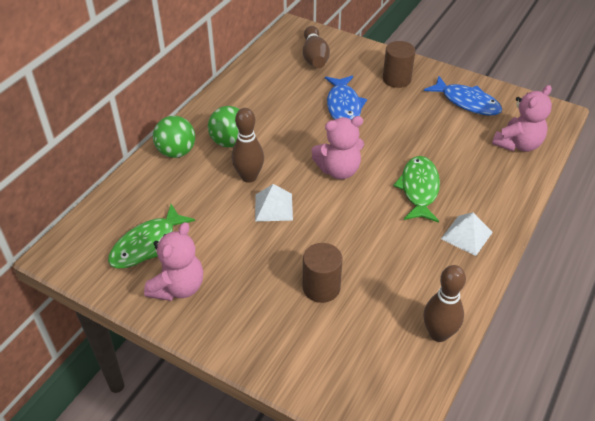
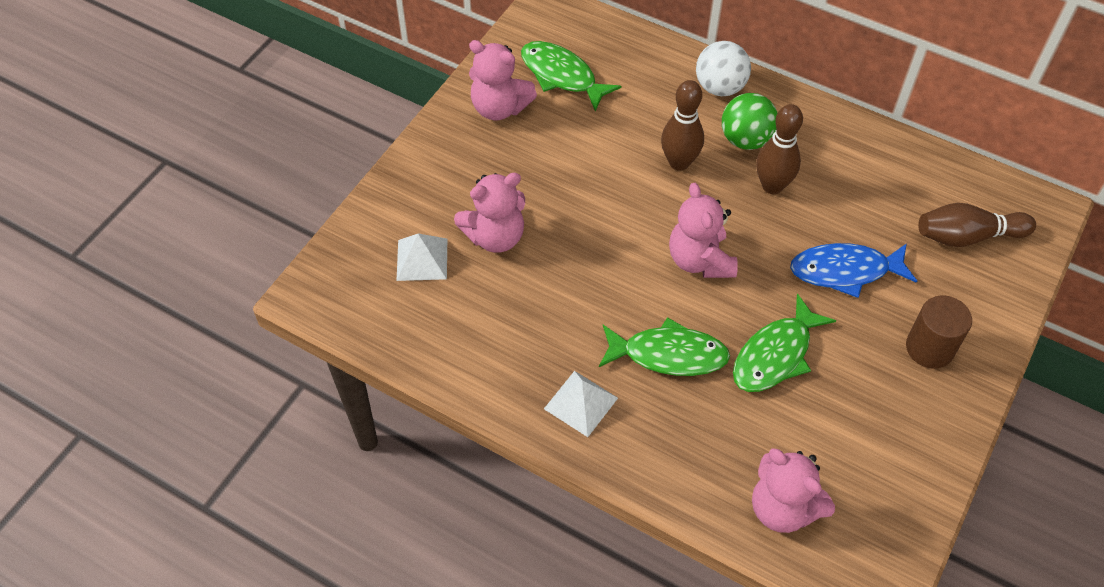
camera: 90 degrees right, 10 degrees up
green ball [153,116,195,158] -> white ball [696,41,751,96]
white pyramid [255,184,293,222] -> white pyramid moved to [397,233,447,281]
brown cylinder [303,243,343,303] -> pink teddy bear [454,173,525,253]
brown bowling pin [423,265,466,342] -> brown bowling pin moved to [756,104,803,194]
blue fish [424,76,502,116] -> none
none -> green fish [733,294,836,392]

